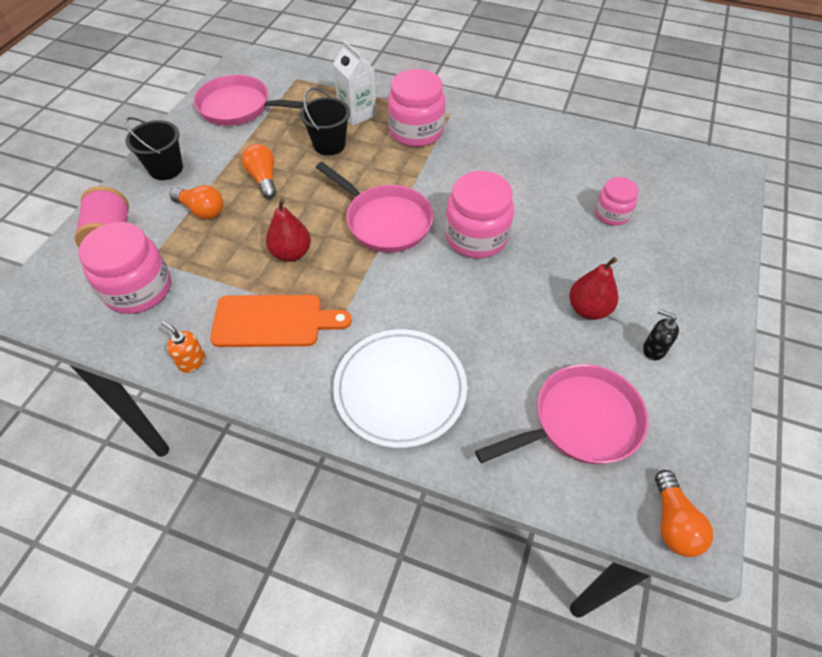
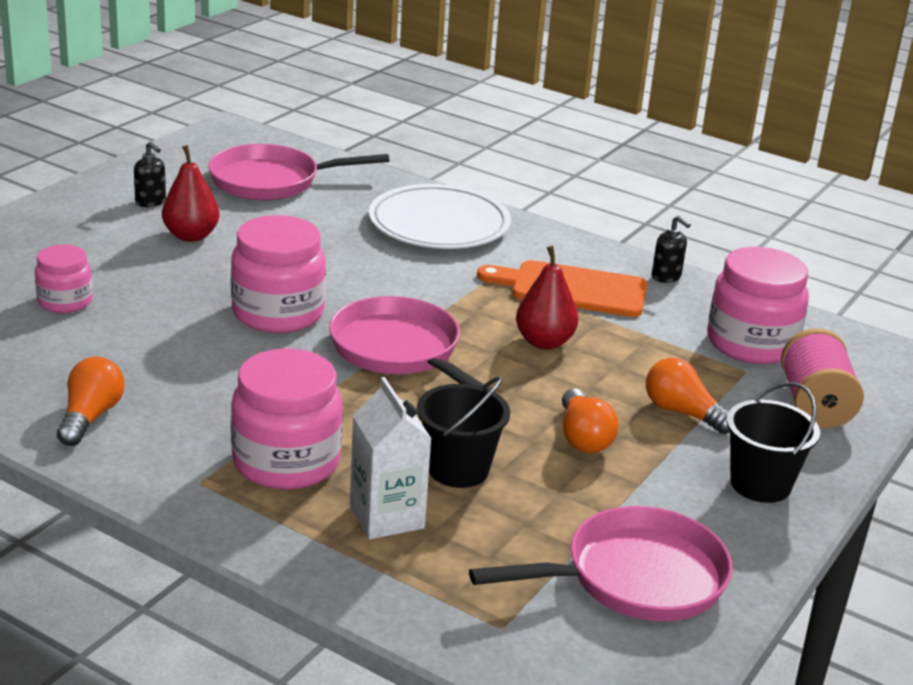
camera: 170 degrees left, 25 degrees down
orange soap dispenser [161,321,205,373] -> black soap dispenser [652,216,691,283]
pink pan [194,75,308,126] -> pink pan turned 45 degrees counterclockwise [469,506,733,621]
orange light bulb [655,470,713,557] -> orange light bulb moved to [57,357,125,446]

